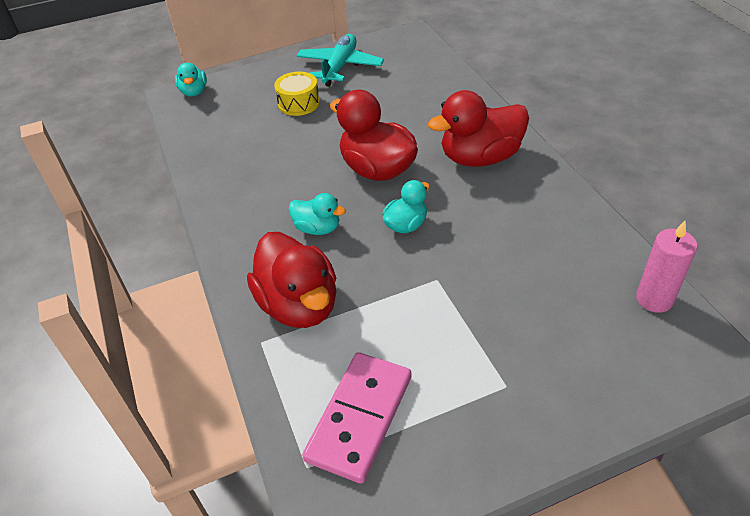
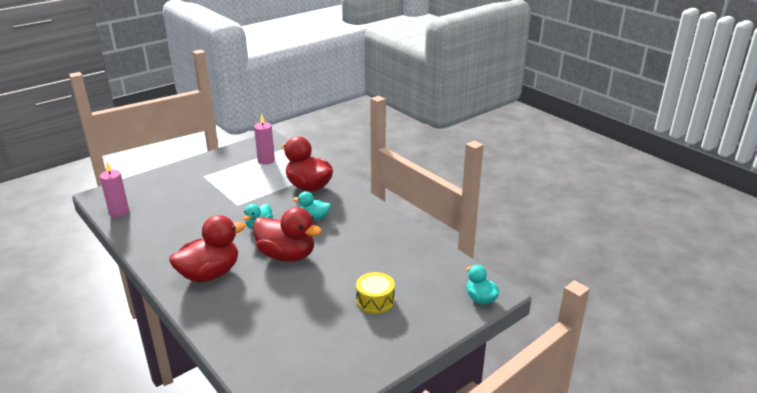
camera: 160 degrees right, 15 degrees down
turquoise plane [296,34,384,87] -> none
pink domino [302,352,411,484] -> pink candle [254,114,275,165]

